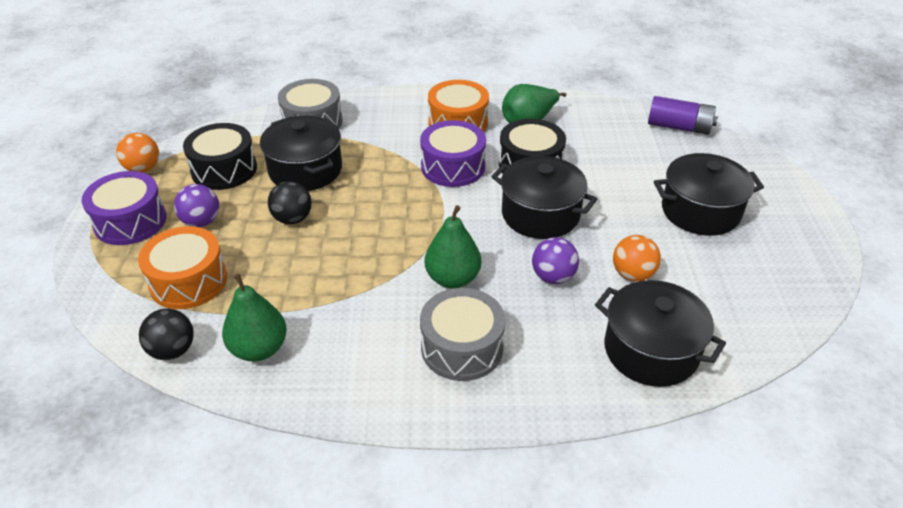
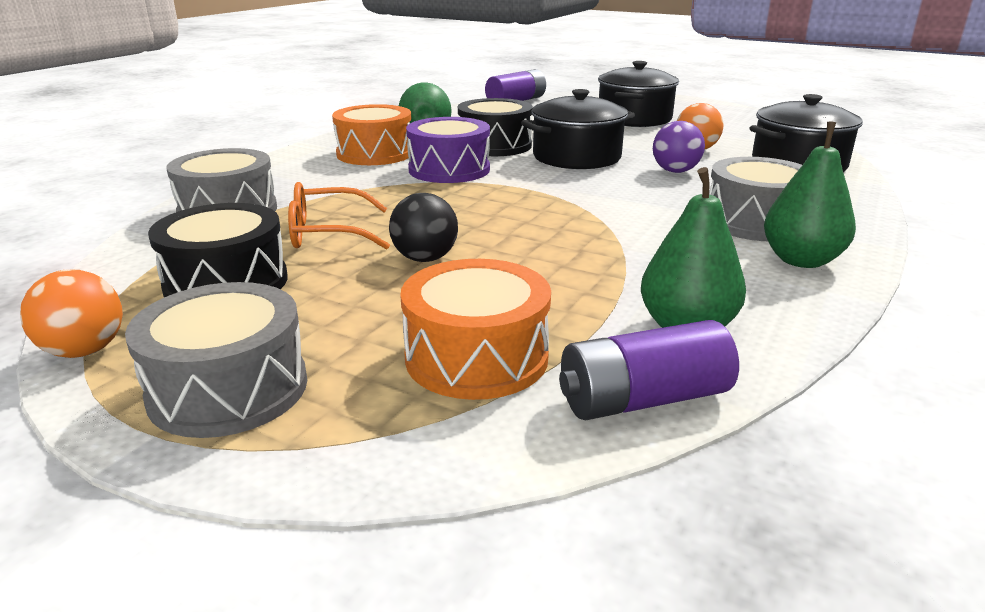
camera: 60 degrees left, 15 degrees down
purple drum [81,171,167,245] -> grey drum [125,282,307,438]
black ball [139,309,194,360] -> purple battery [559,320,739,420]
purple ball [174,184,219,227] -> none
black pot [260,116,342,191] -> orange glasses [288,182,390,249]
green pear [425,205,481,288] -> green pear moved to [764,122,856,268]

